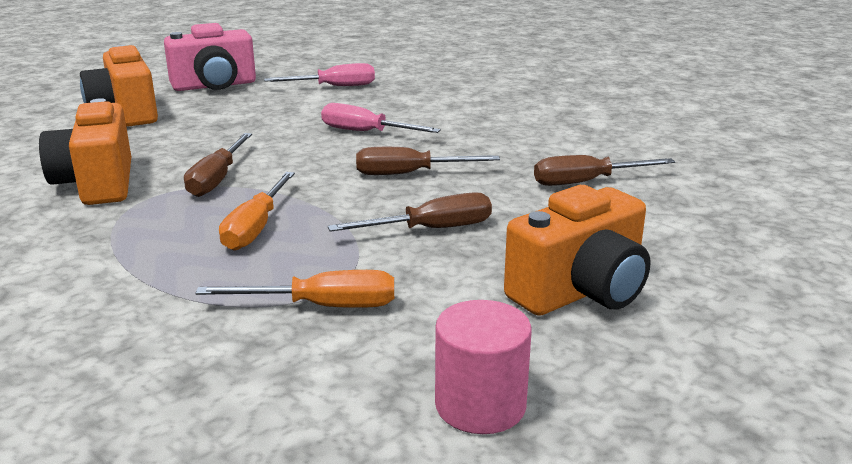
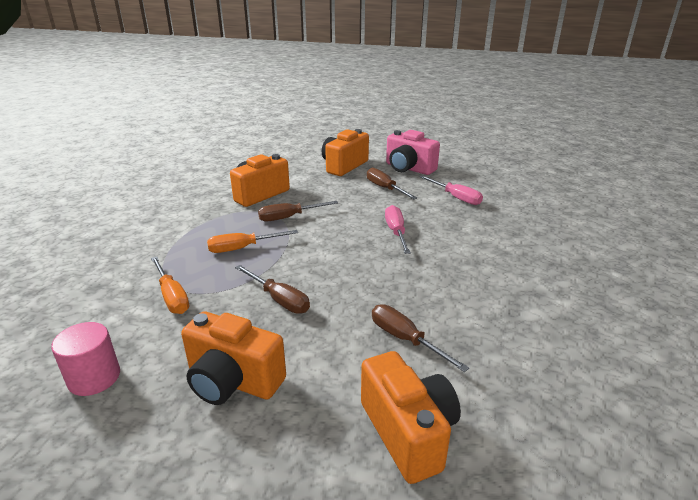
camera: 60 degrees right, 5 degrees up
brown screwdriver [356,147,500,175] -> brown screwdriver moved to [367,168,417,199]
none -> orange camera [361,351,461,484]

